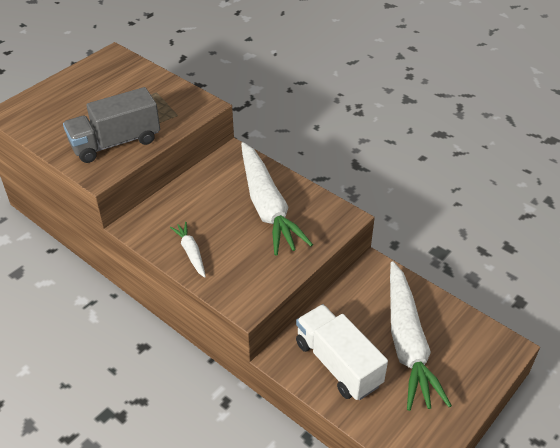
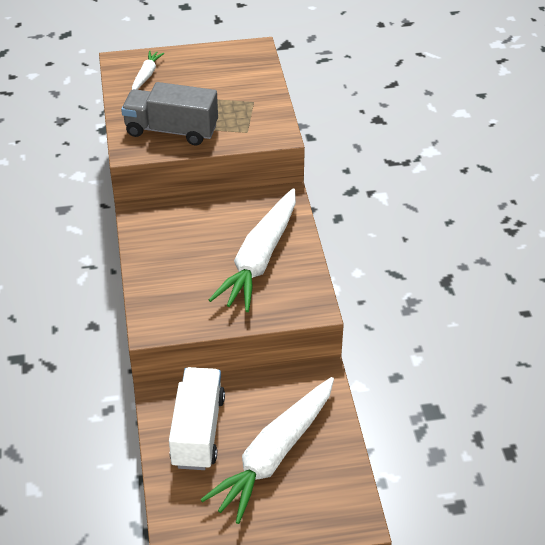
camera: 40 degrees right, 0 degrees up
white carrot [170,222,206,278] -> white carrot moved to [132,50,164,90]

